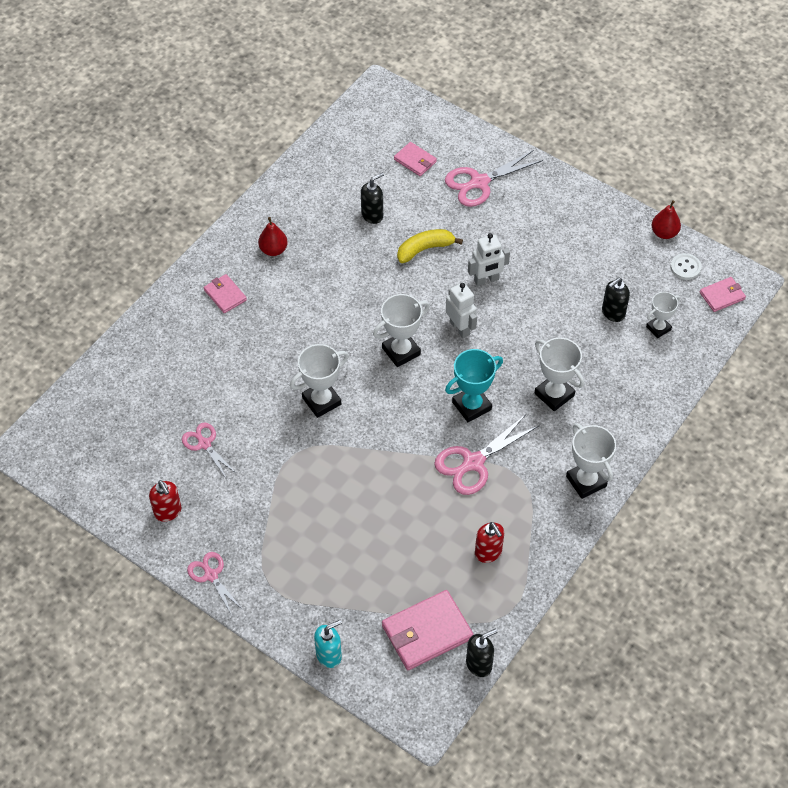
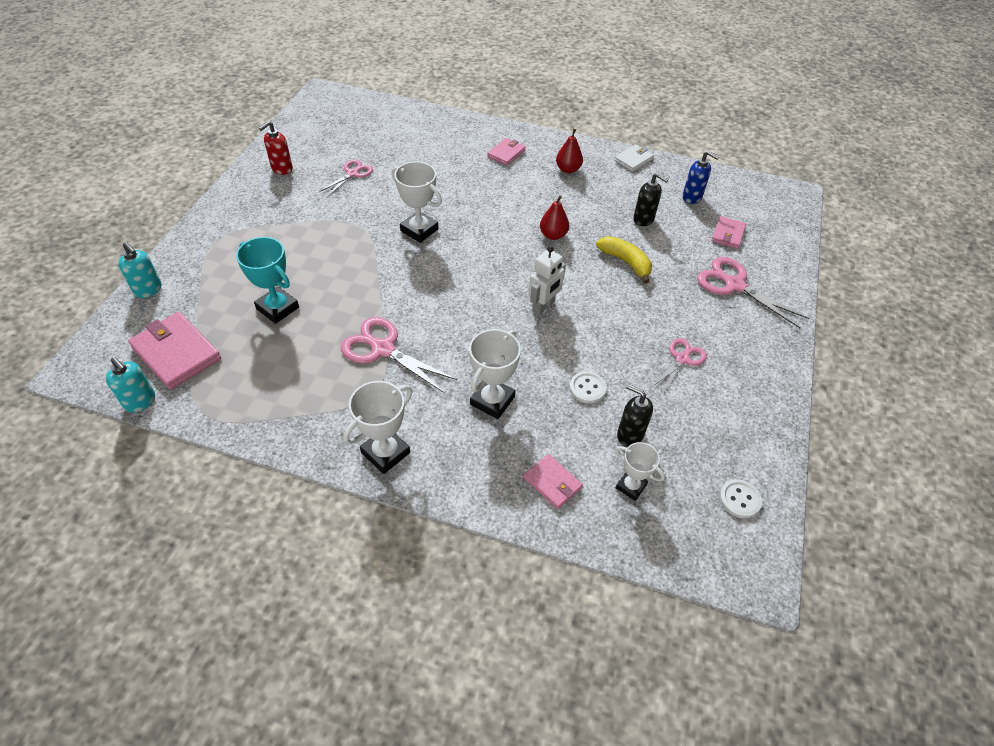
camera: 70 degrees right, 5 degrees down
pink scissors [187,552,243,615] -> pink scissors moved to [652,338,707,394]
white trophy [373,294,430,367] -> none
turquoise trophy [445,349,503,422] -> turquoise trophy moved to [236,237,299,324]
black soap dispenser [466,629,497,677] -> turquoise soap dispenser [106,357,155,413]
white robot [468,233,510,286] -> none
red soap dispenser [475,522,504,563] -> none
red pear [652,200,681,239] -> red pear moved to [540,196,569,240]
pink wallet [700,277,746,312] -> pink wallet moved to [523,454,583,509]
none -> white button [570,371,607,403]
none -> white wallet [614,144,654,172]
none -> blue soap dispenser [682,151,720,204]

